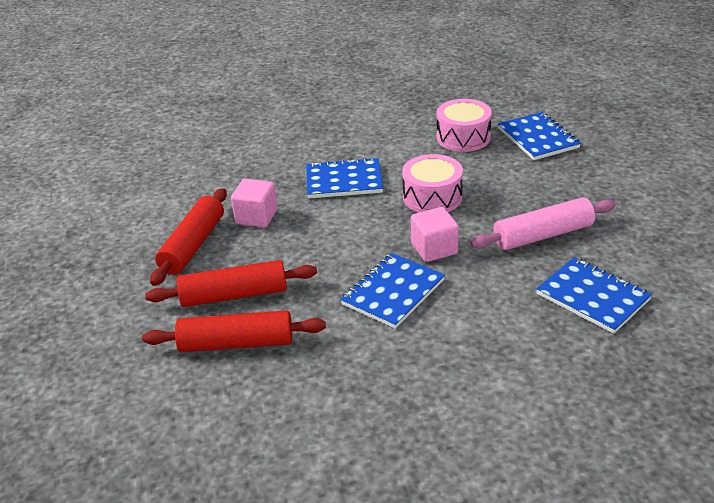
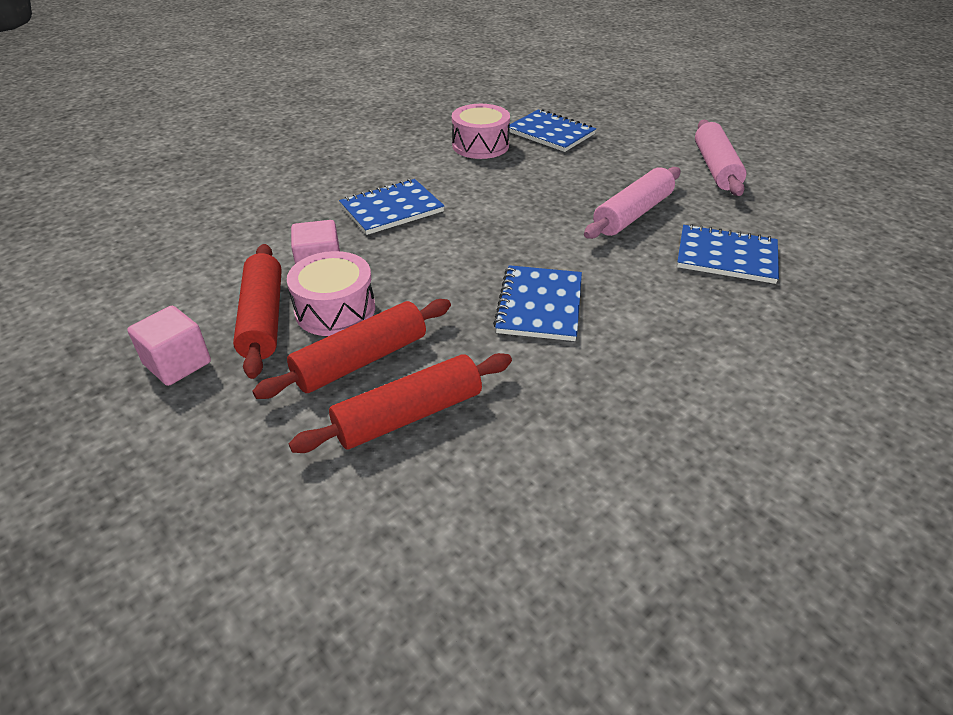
camera: 30 degrees left, 5 degrees up
pink drum [402,154,463,213] -> pink drum moved to [287,251,375,336]
pink cube [411,207,459,262] -> pink cube moved to [127,306,211,386]
none -> pink rolling pin [695,120,747,196]

